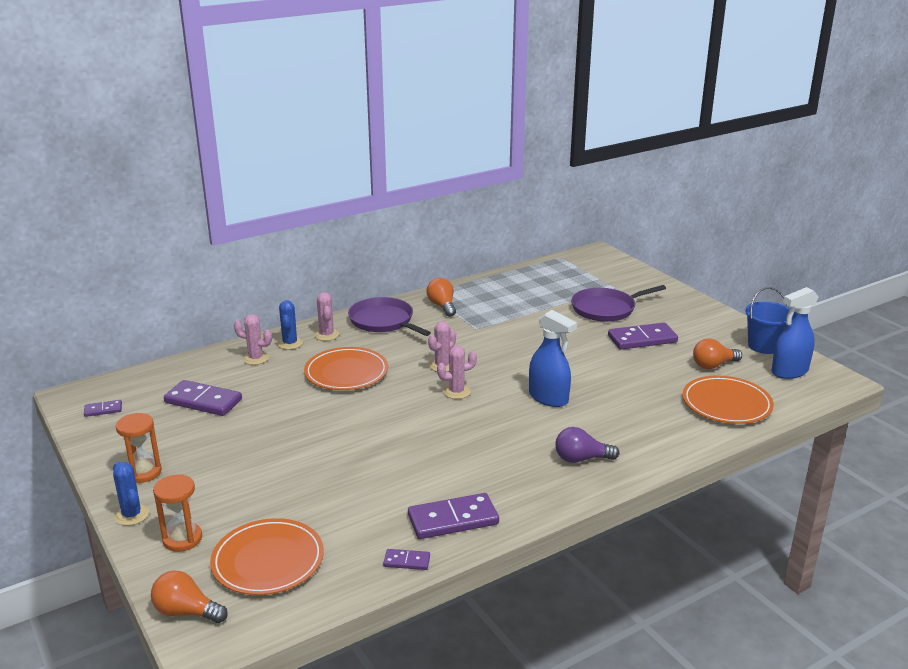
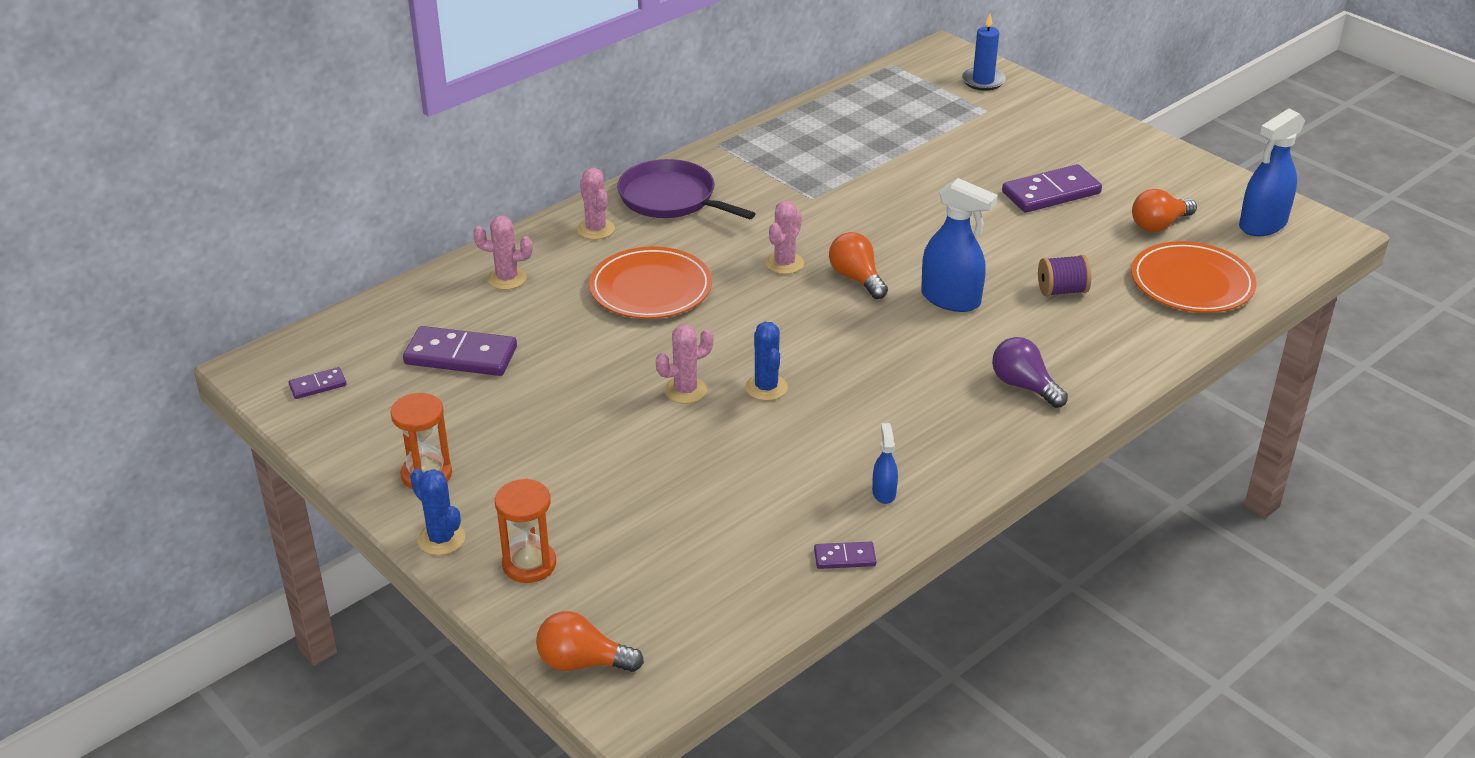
camera: 10 degrees left, 10 degrees up
orange plate [210,518,324,595] -> none
blue cactus [277,300,303,350] -> blue cactus moved to [745,322,788,401]
purple domino [408,493,499,539] -> blue spray bottle [872,423,898,504]
orange light bulb [427,278,456,317] -> orange light bulb moved to [829,232,888,299]
pink cactus [437,346,477,399] -> pink cactus moved to [656,324,714,404]
purple light bulb [555,427,619,463] -> purple light bulb turned 60 degrees clockwise [992,337,1068,408]
purple pan [571,285,666,322] -> none
blue bucket [745,287,794,354] -> none
none -> blue candle [962,14,1006,91]
none -> purple spool [1038,255,1091,296]

